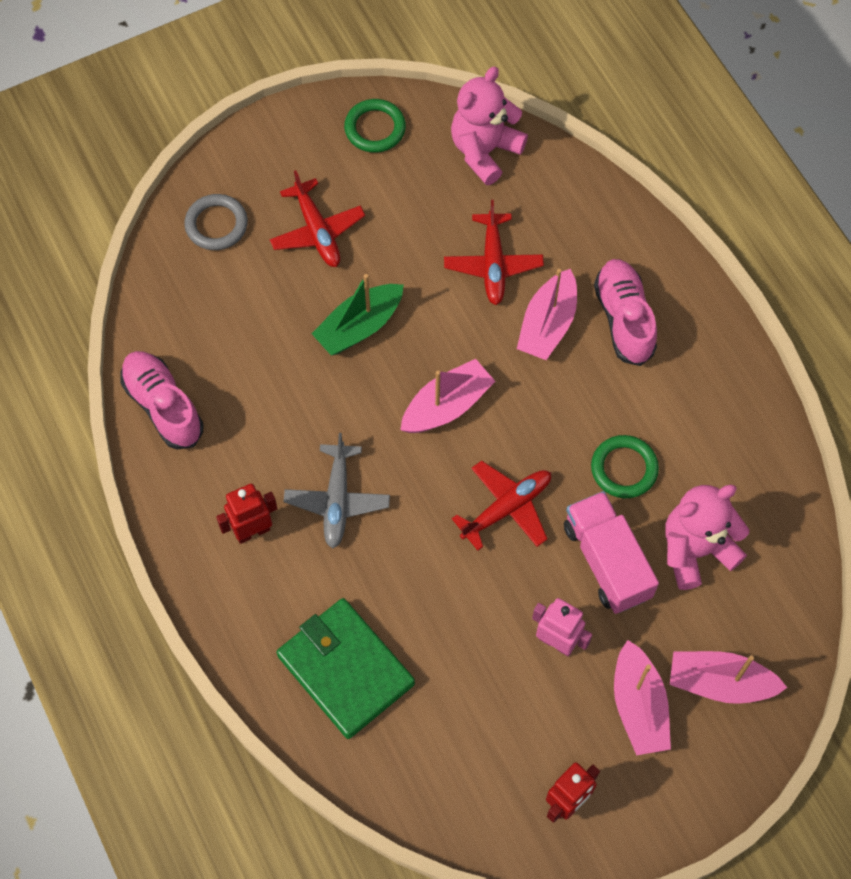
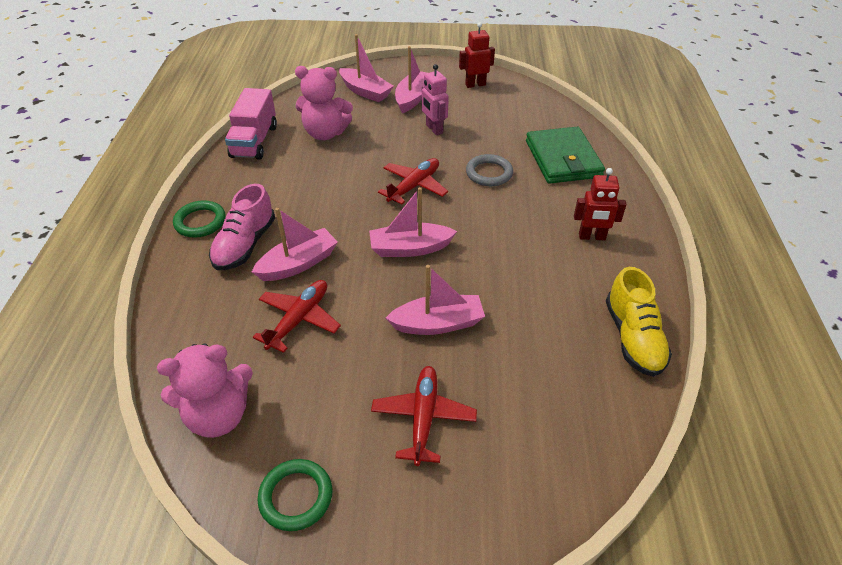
camera: 150 degrees left, 20 degrees down
pink shoe [120,351,204,450] -> yellow shoe [606,267,672,377]
grey ring [184,194,248,250] -> grey ring moved to [466,154,513,186]
grey plane [284,433,390,549] -> none
green boat [311,274,404,356] -> pink boat [386,265,485,335]
red plane [452,461,551,551] -> red plane turned 135 degrees clockwise [378,158,448,205]
pink truck [564,491,659,614] -> pink truck moved to [225,88,277,160]
green ring [591,435,659,498] -> green ring moved to [173,200,226,237]

